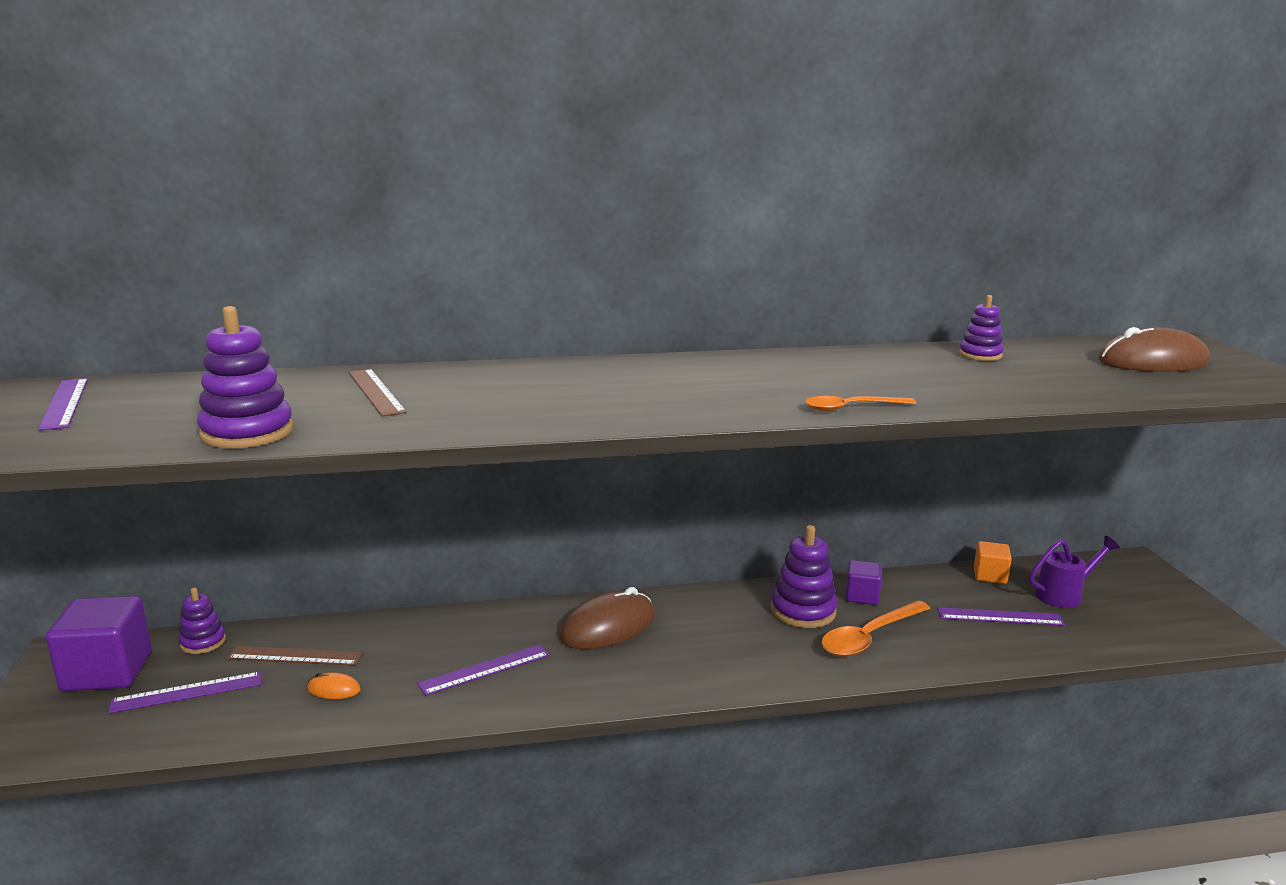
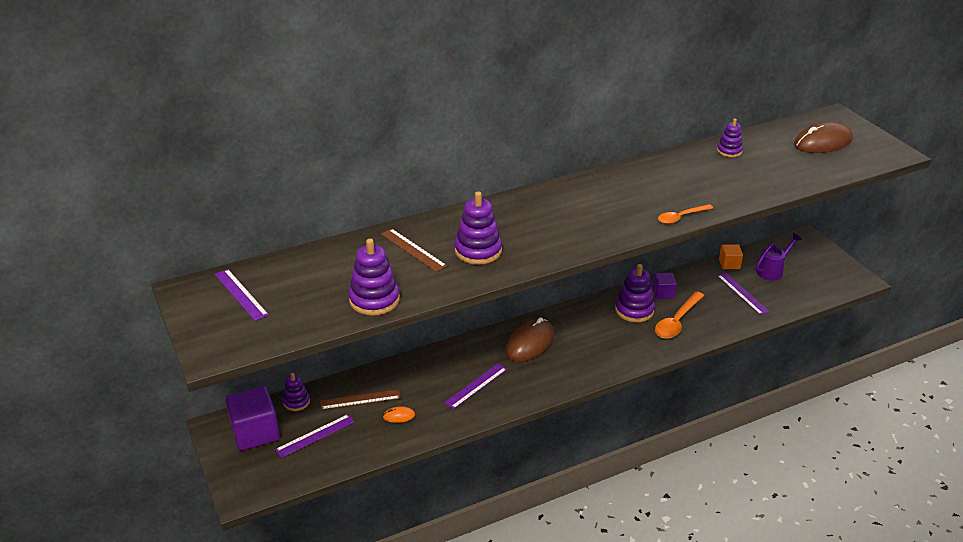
camera: 15 degrees left, 15 degrees up
purple ruler [937,607,1065,626] -> purple ruler turned 75 degrees clockwise [717,273,770,315]
none -> purple stacking toy [455,192,502,265]

